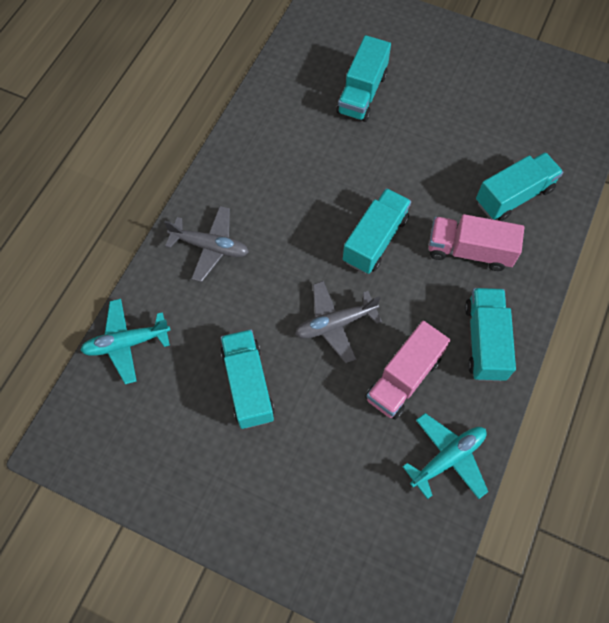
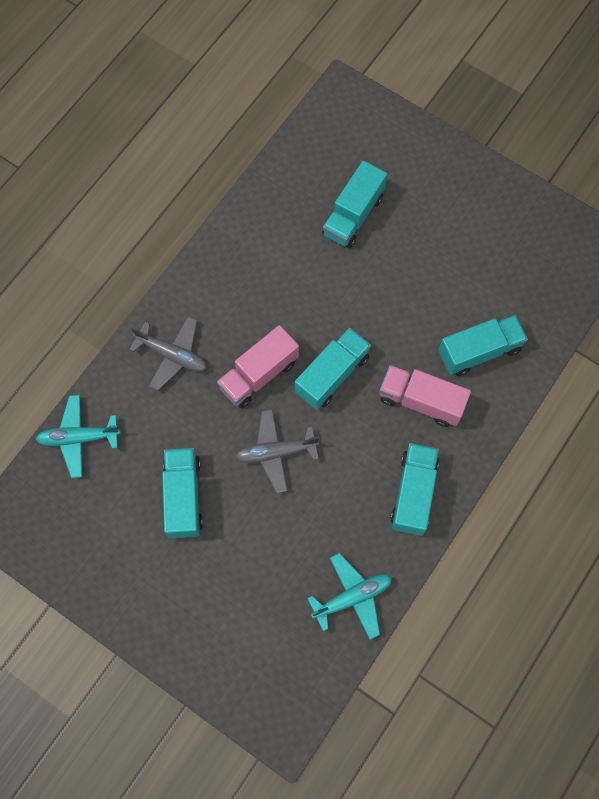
camera: 10 degrees right, 5 degrees up
pink truck [365,321,450,420] -> pink truck moved to [217,325,299,408]

